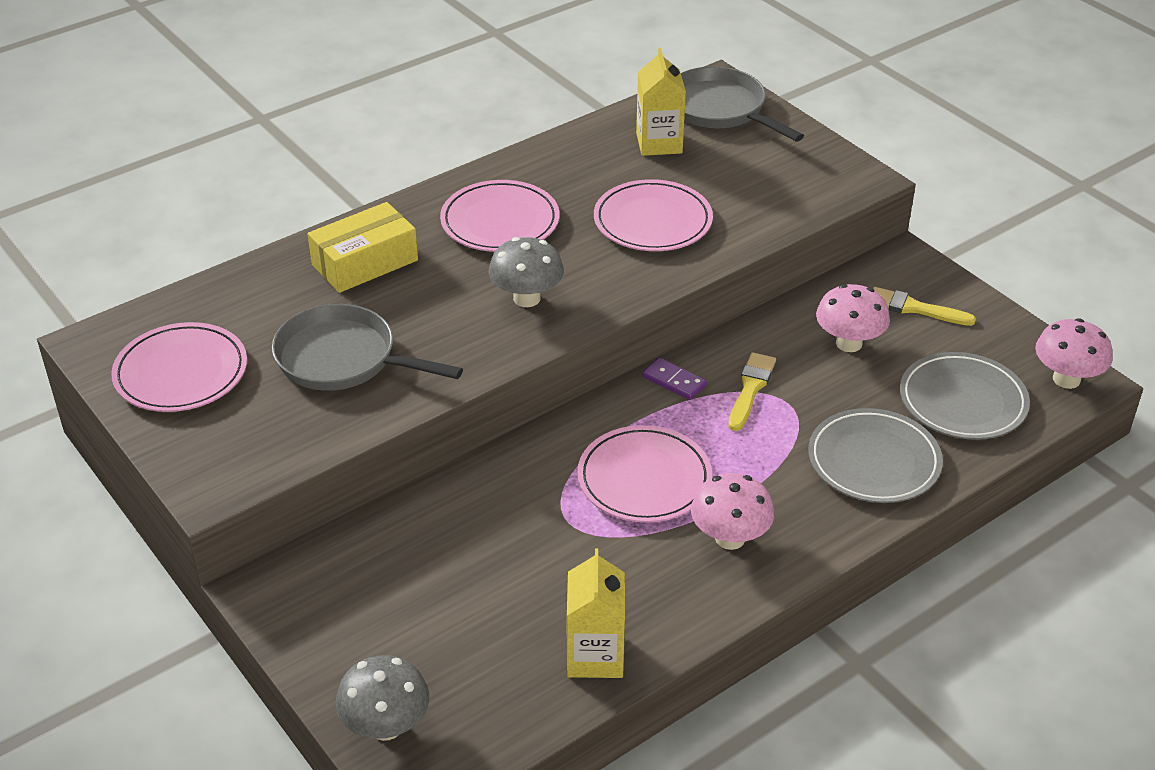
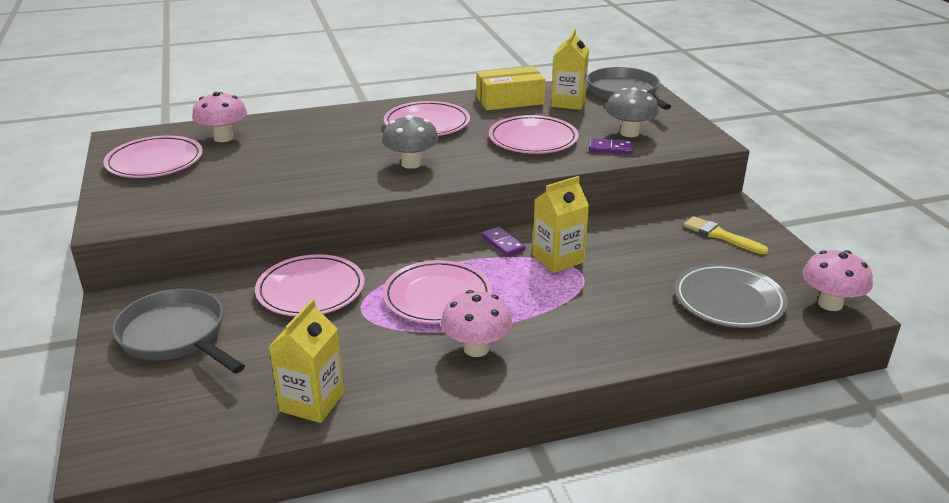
camera: 20 degrees right, 10 degrees down
grey pan [272,304,463,391] -> grey pan moved to [112,289,245,374]
yellow box [308,202,418,293] -> yellow box moved to [476,66,546,110]
grey mushroom [336,655,429,741] -> grey mushroom moved to [605,87,659,137]
yellow brush [729,352,776,431] -> yellow carton [532,176,589,273]
grey plate [808,408,943,503] -> none
pink mushroom [816,284,890,352] -> pink mushroom moved to [192,92,247,142]
none -> pink plate [255,254,365,316]
none -> purple domino [589,138,633,154]

